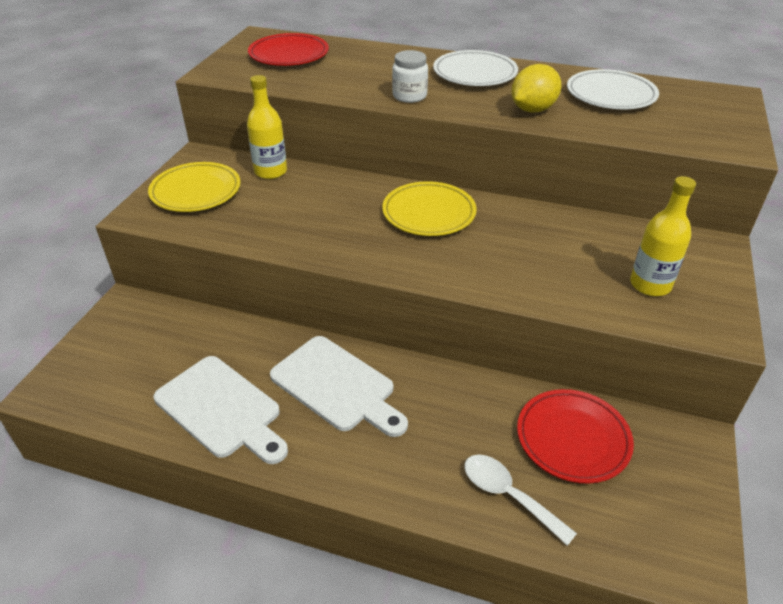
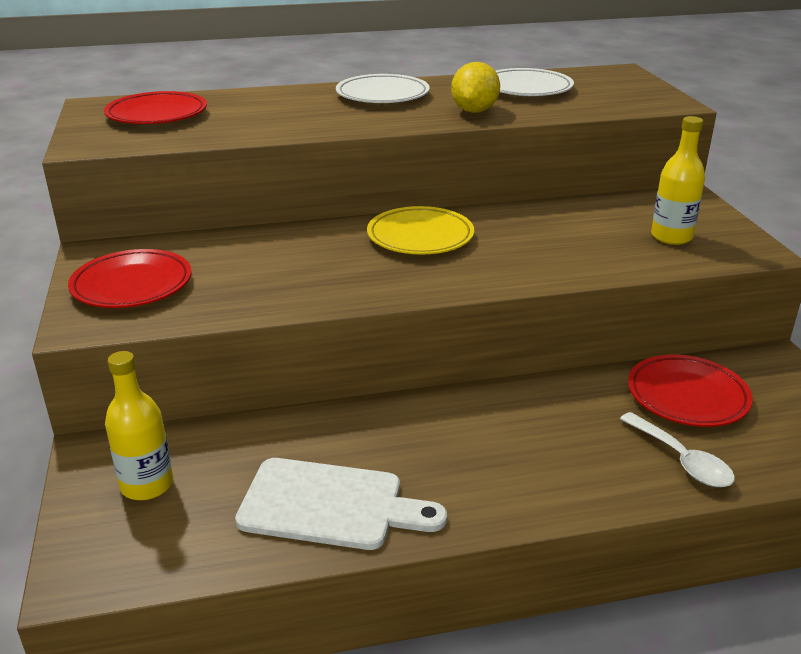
camera: 30 degrees left, 10 degrees down
yellow plate [148,162,241,212] -> red plate [68,249,192,308]
yellow bottle [247,75,287,179] -> yellow bottle moved to [105,351,173,500]
white cutting board [270,336,408,437] -> none
white jar [392,50,428,103] -> none
white spoon [464,455,577,546] -> white spoon turned 135 degrees counterclockwise [620,412,735,487]

